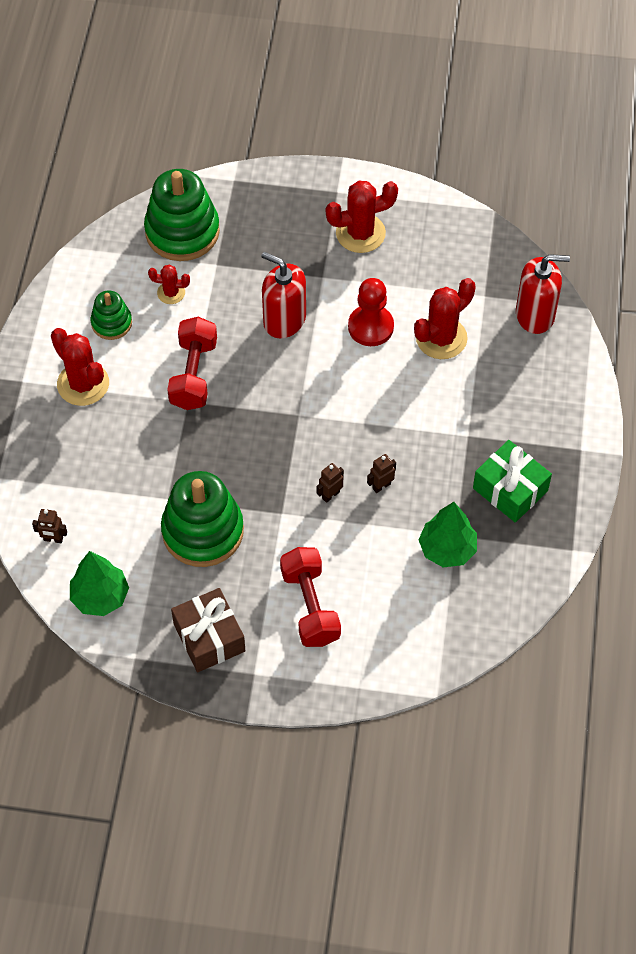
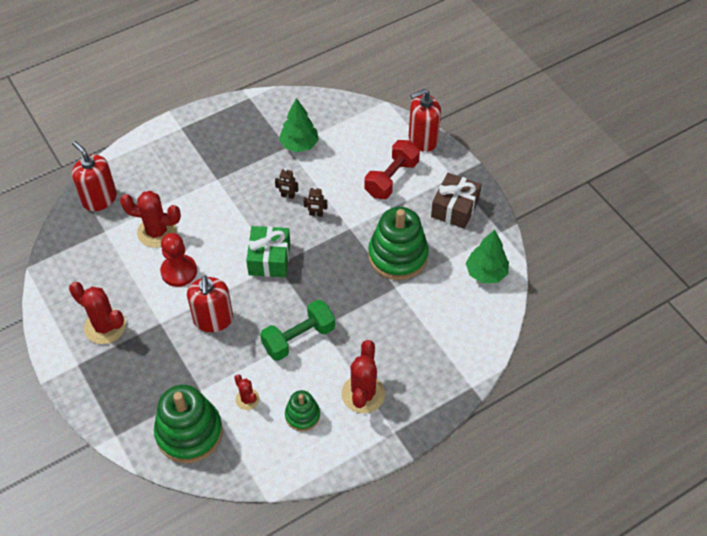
camera: 130 degrees left, 5 degrees down
brown robot [32,509,67,543] -> none
red dumbbell [167,317,217,410] -> green dumbbell [260,300,335,361]
green gift [473,440,552,523] -> green gift moved to [246,226,290,277]
none -> red soap dispenser [409,89,441,152]

